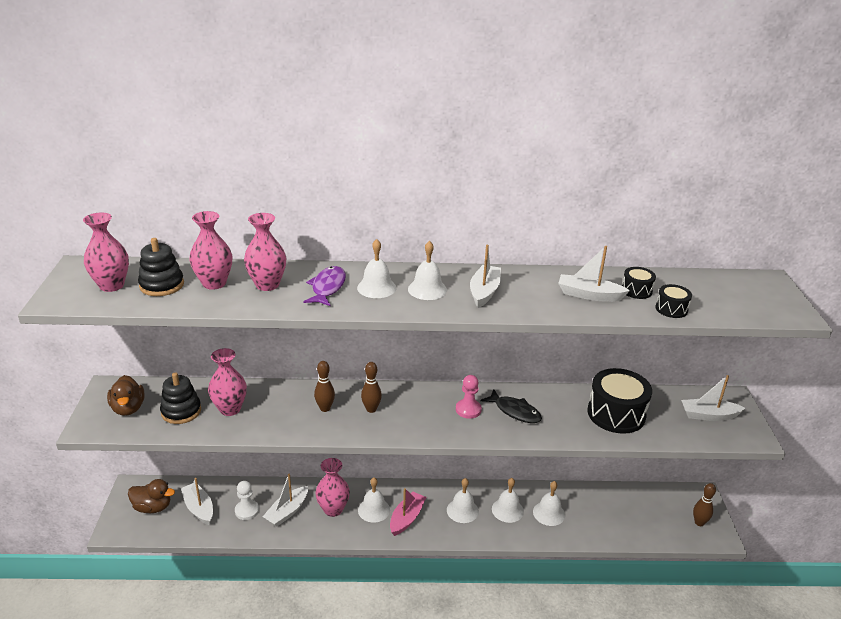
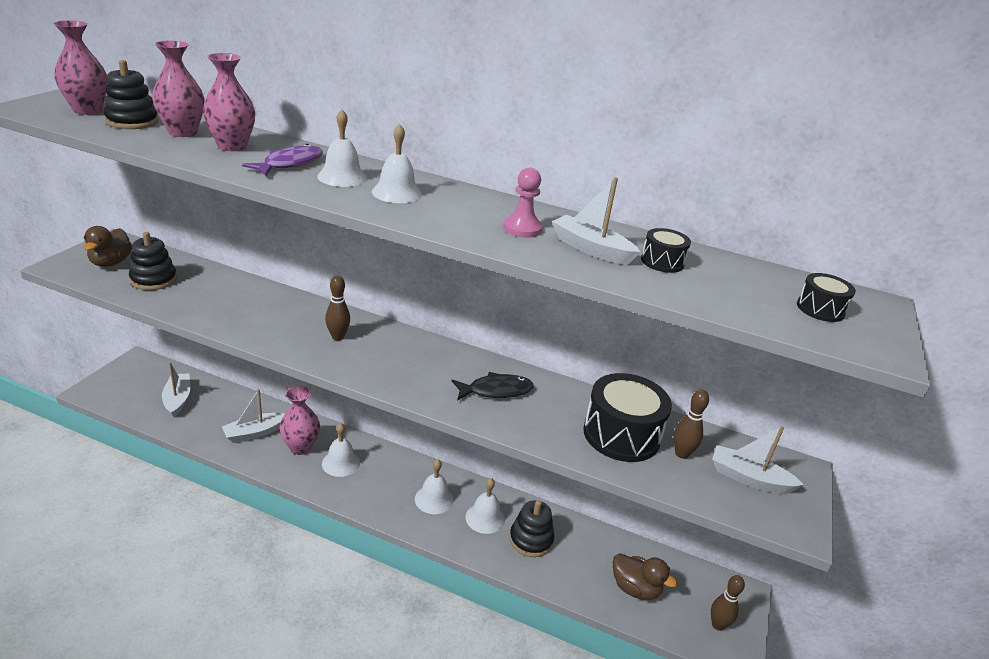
camera: 20 degrees right, 0 degrees up
brown duck [128,479,175,513] -> brown duck moved to [613,553,677,600]
pink vase [208,348,247,416] -> none
white pawn [235,481,259,520] -> none
brown bowling pin [314,361,335,412] -> brown bowling pin moved to [674,390,709,459]
pink boat [390,488,426,536] -> none
pink pawn [456,375,482,419] -> pink pawn moved to [503,168,542,238]
white boat [470,245,501,308] -> none
black fish [480,389,542,423] -> black fish turned 75 degrees counterclockwise [451,372,534,401]
white bell [533,481,565,526] -> black stacking toy [509,500,554,557]
black drum [655,284,692,318] -> black drum moved to [797,273,856,322]

